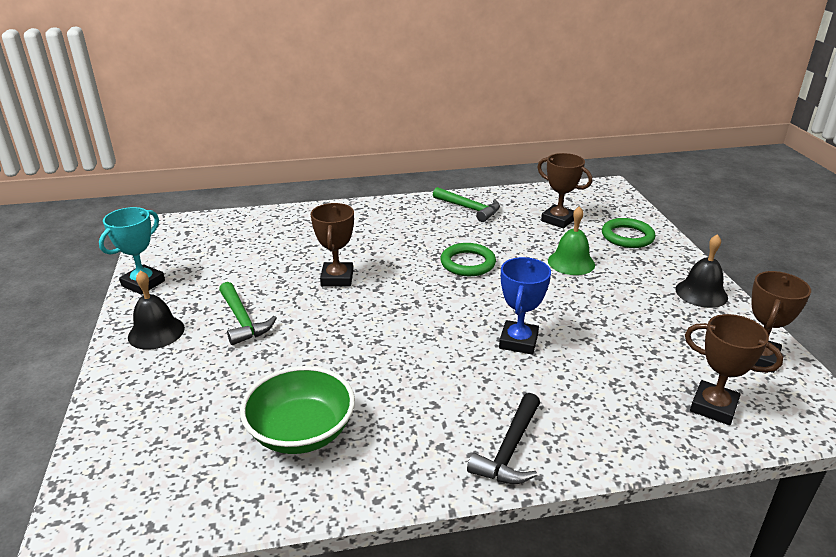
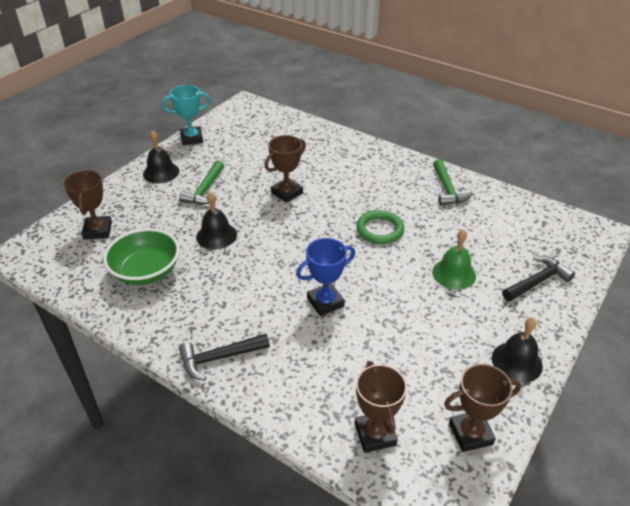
camera: 45 degrees right, 10 degrees up
brown trophy [537,153,592,228] -> brown trophy moved to [64,170,112,240]
green ring [602,218,655,248] -> black hammer [502,256,575,301]
none -> black bell [196,192,237,249]

